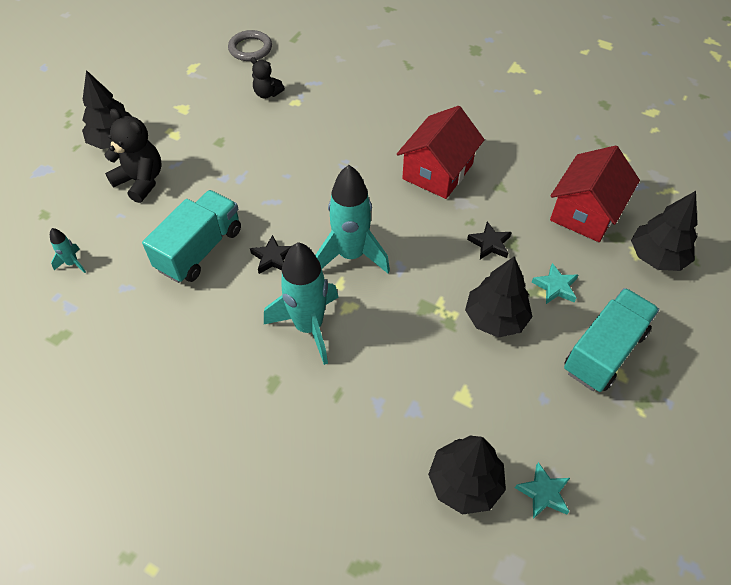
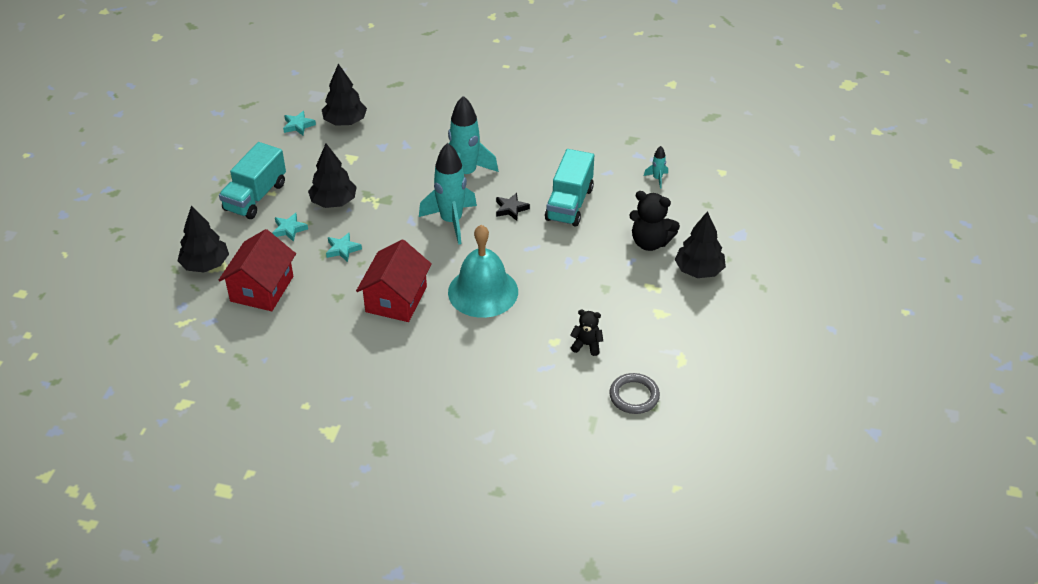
camera: 165 degrees right, 10 degrees down
black star [467,221,512,259] -> turquoise star [326,233,362,262]
none -> turquoise bell [448,225,518,318]

